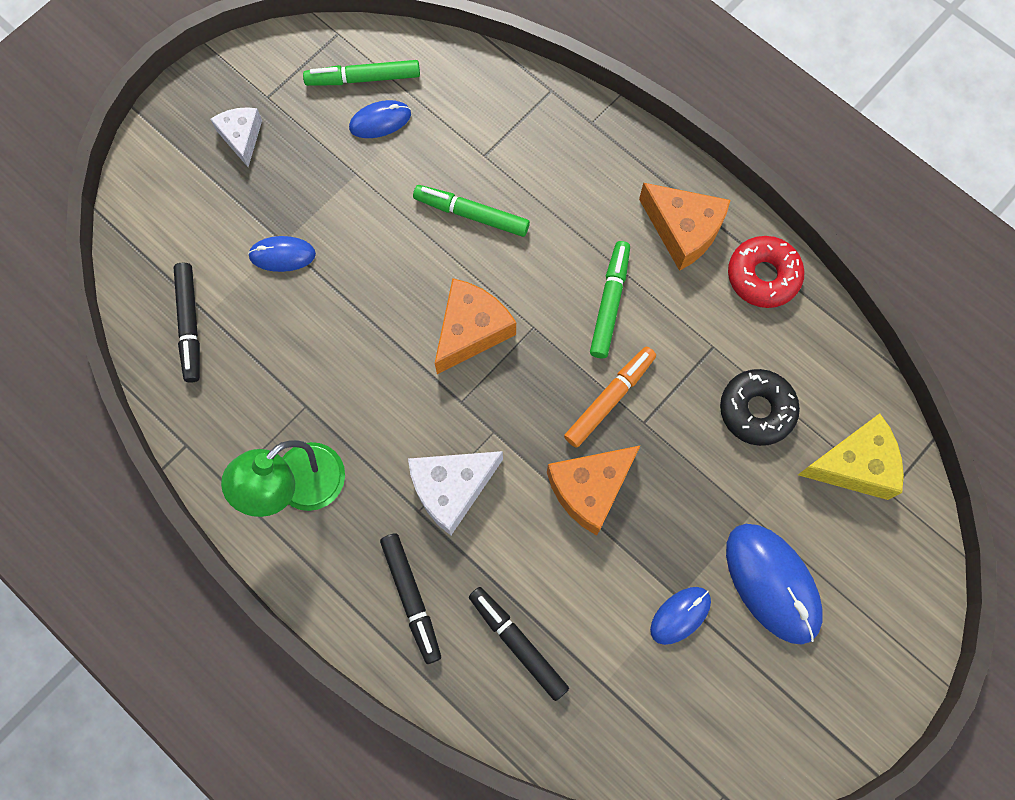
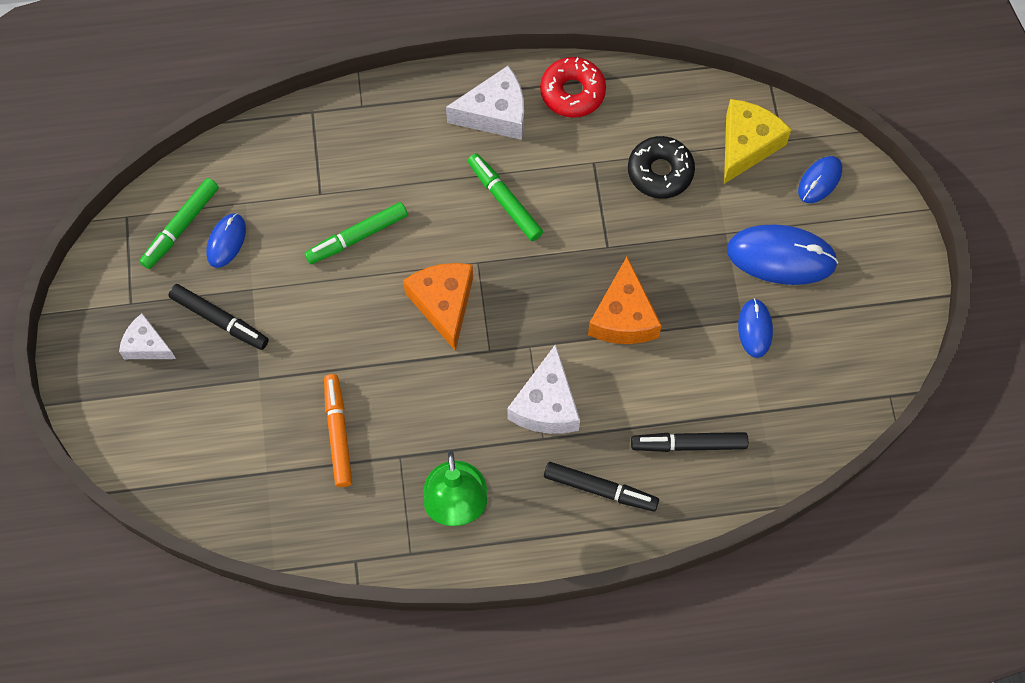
camera: 50 degrees left, 5 degrees down
black marker [173,262,200,383] -> black marker moved to [169,284,269,350]
blue mouse [248,236,316,272] -> blue mouse moved to [798,156,842,203]
orange marker [564,347,656,448] -> orange marker moved to [324,374,352,487]
orange cheese [639,183,731,271] -> white cheese [446,66,524,140]

